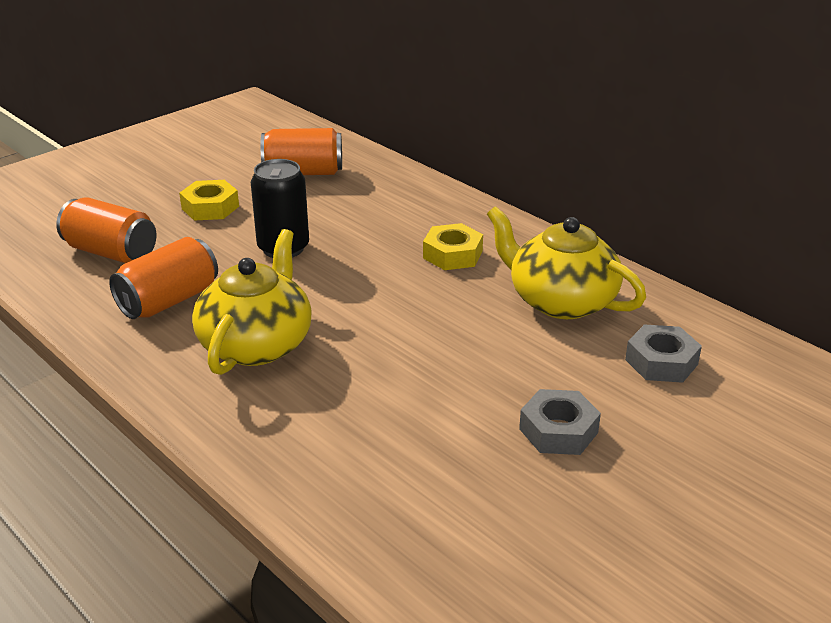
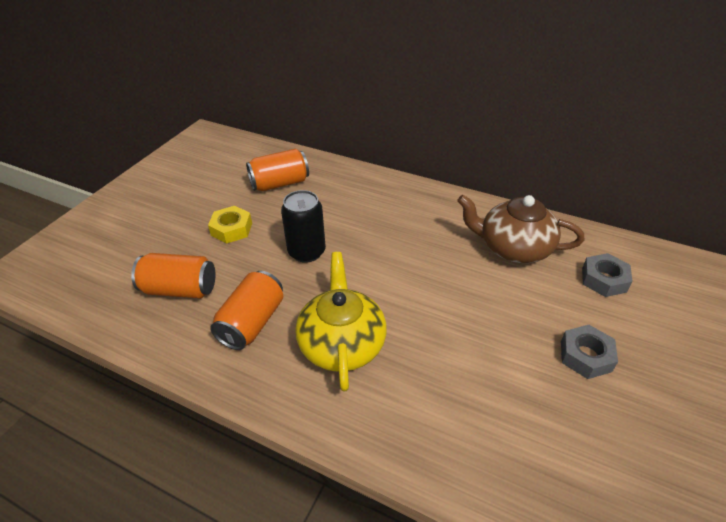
camera: 20 degrees left, 10 degrees up
yellow nut [423,223,483,270] -> none
yellow teapot [487,206,646,319] -> brown teapot [457,195,584,263]

